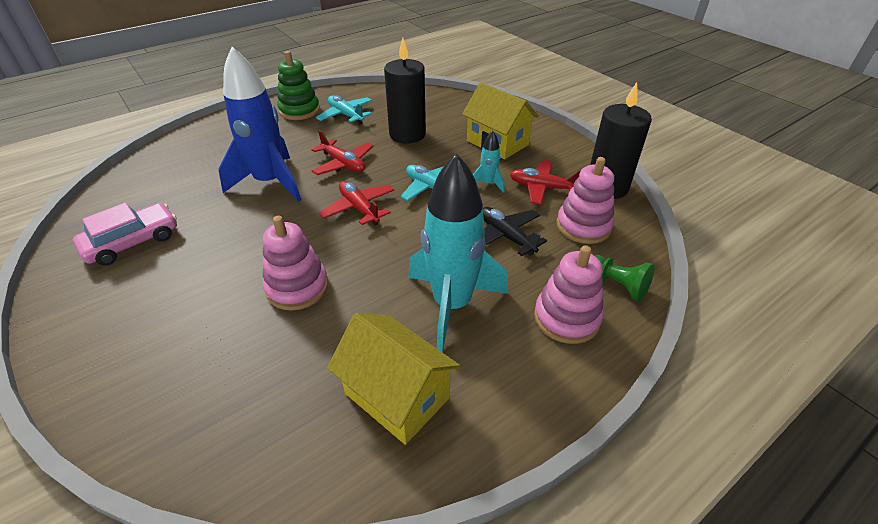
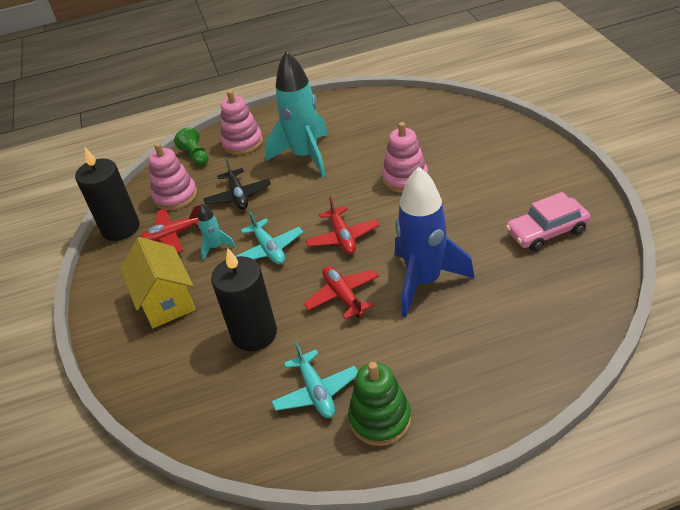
camera: 155 degrees left, 0 degrees up
yellow house [327,313,460,445] -> none
red plane [510,160,581,205] -> red plane turned 120 degrees clockwise [140,205,200,253]

